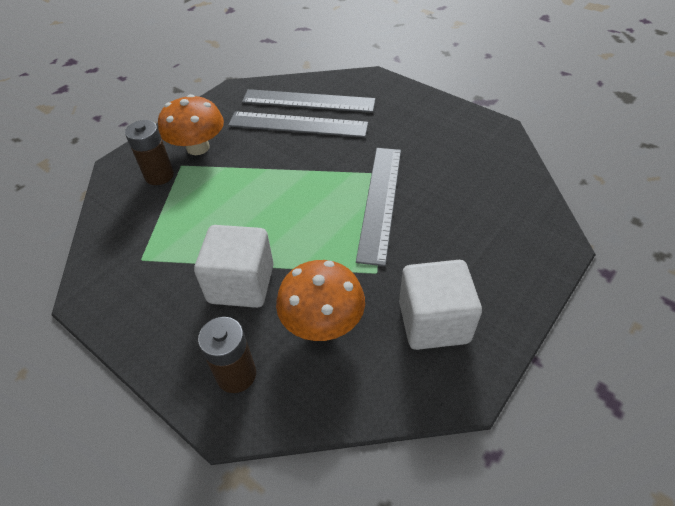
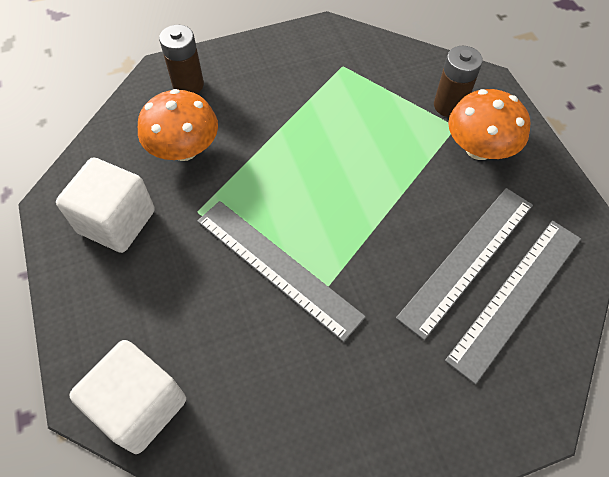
camera: 120 degrees right, 10 degrees up
white cube [194,225,274,308] -> white cube moved to [69,340,186,454]

